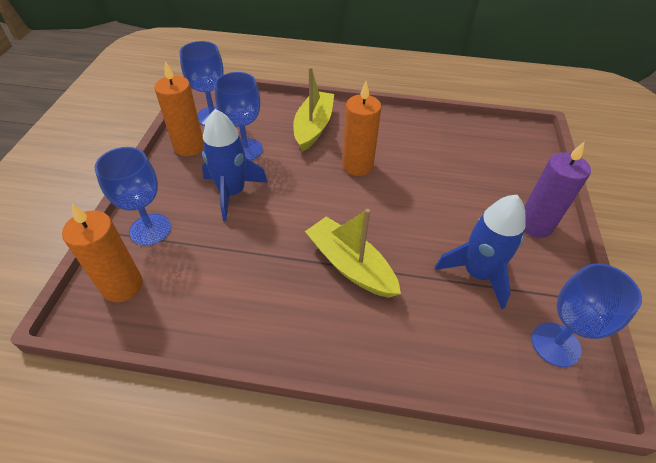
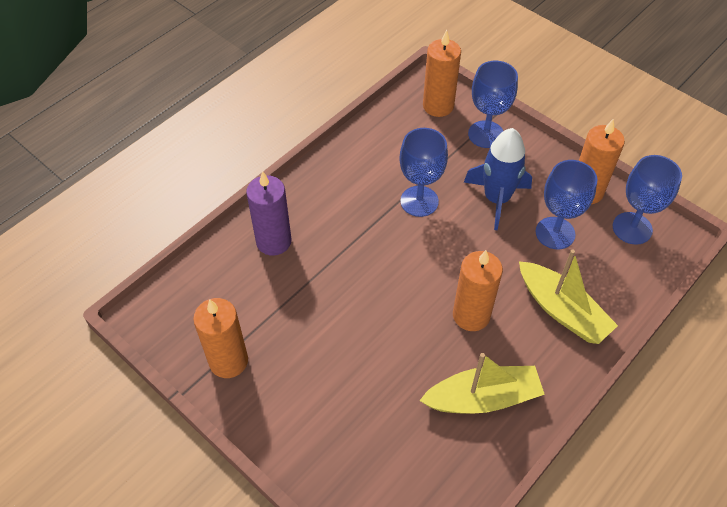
camera: 125 degrees right, 5 degrees up
yellow boat [305,209,401,298] -> yellow boat moved to [419,353,545,414]
blue rocket [435,195,526,309] -> none
purple candle [524,141,591,238] -> purple candle moved to [246,171,292,256]
blue goblet [532,264,642,367] -> blue goblet moved to [399,128,448,217]
none -> orange candle [193,298,248,378]

